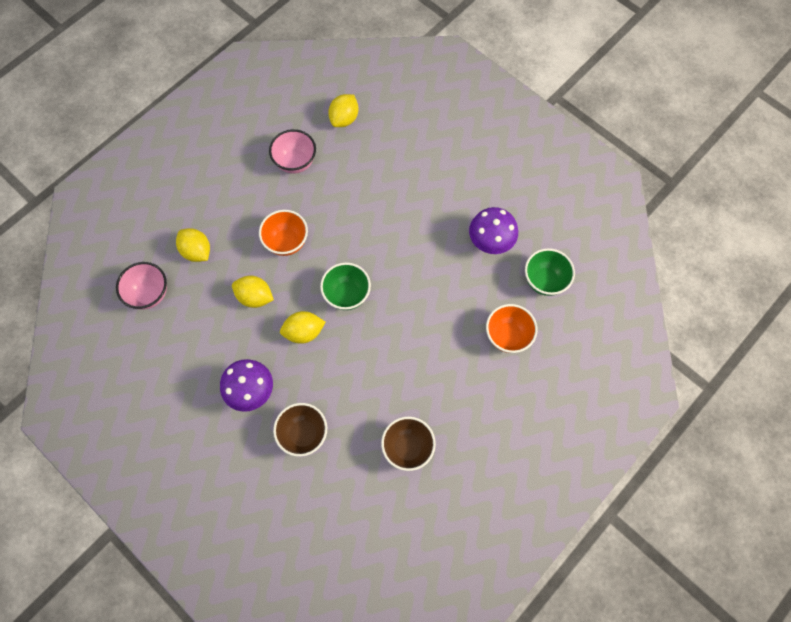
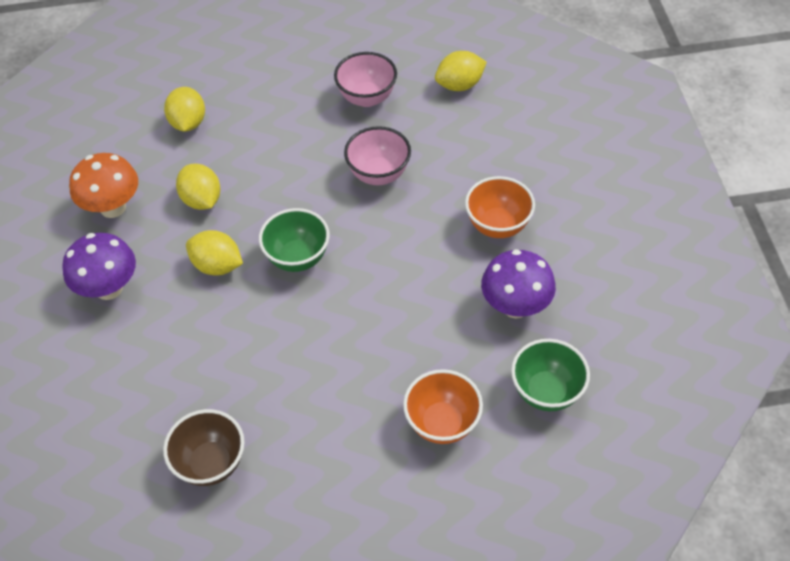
camera: 40 degrees right, 15 degrees down
pink bowl [116,262,167,310] -> pink bowl moved to [344,126,411,185]
orange bowl [259,210,308,256] -> orange bowl moved to [465,176,535,238]
brown bowl [273,403,327,457] -> none
none -> orange mushroom [69,153,138,218]

